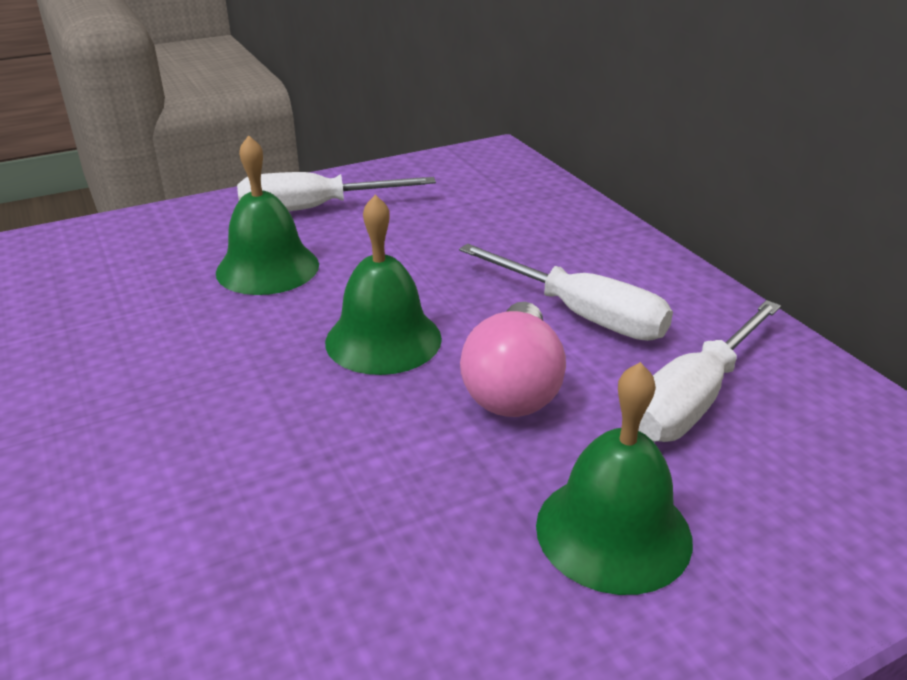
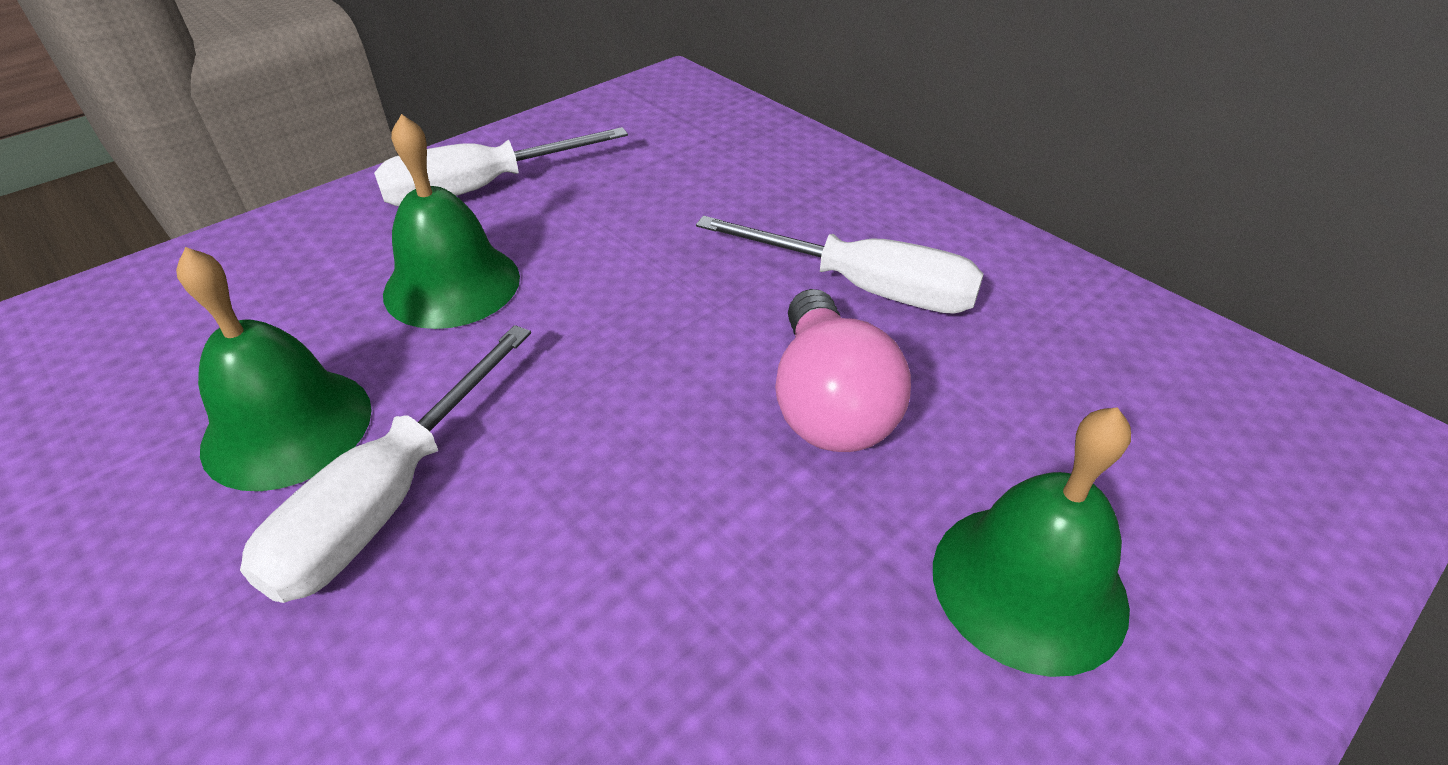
camera: 15 degrees left, 10 degrees up
green bell [325,195,442,375] -> green bell moved to [176,247,372,491]
white screwdriver [638,300,781,442] -> white screwdriver moved to [240,325,531,603]

